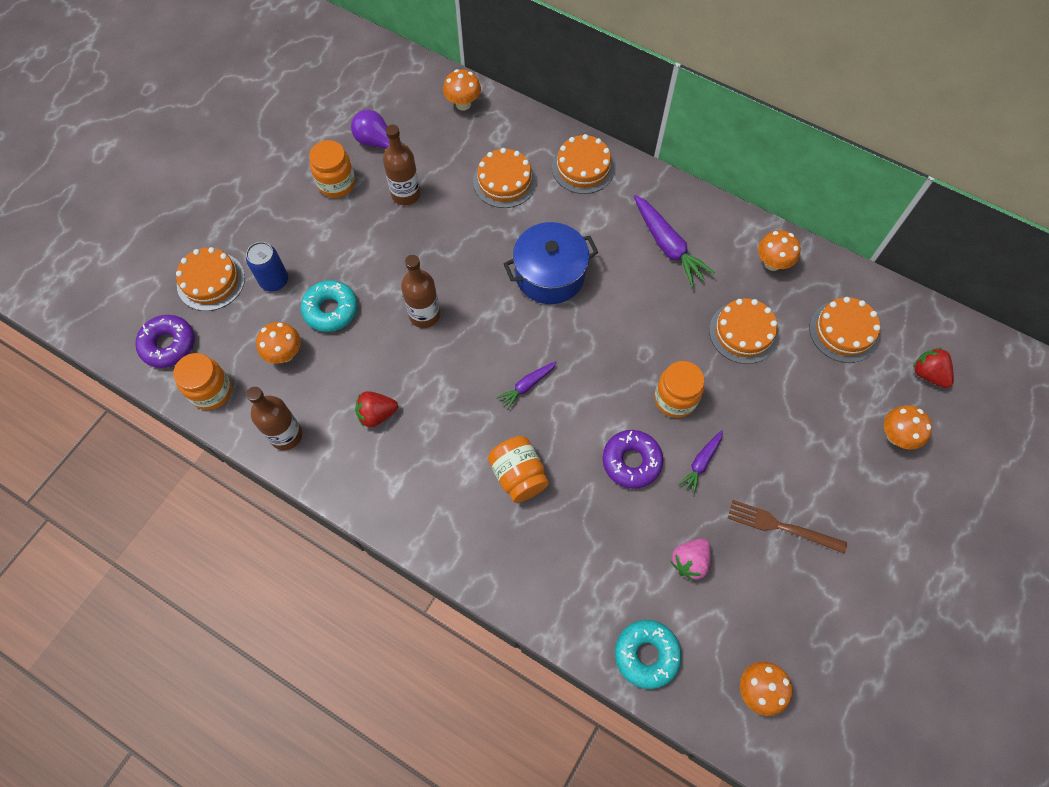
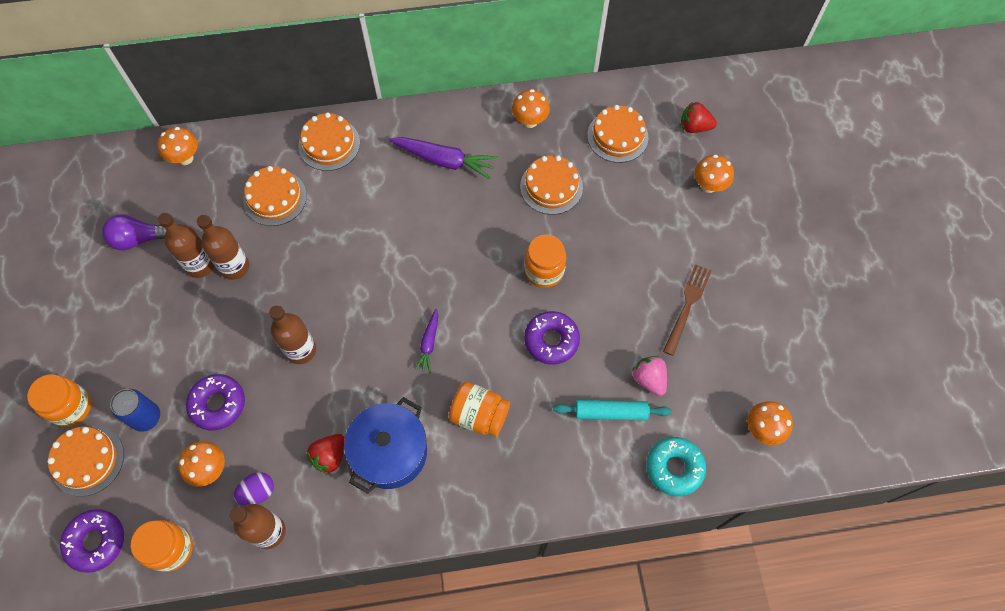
camera: 40 degrees left, 0 degrees up
turquoise donut [301,280,358,332] -> purple donut [186,374,245,430]
orange jar [309,140,355,198] -> orange jar moved to [27,374,91,427]
blue pot [504,222,598,304] -> blue pot moved to [344,397,427,494]
pink strawberry [670,538,711,581] -> pink strawberry turned 150 degrees clockwise [632,356,667,396]
purple carrot [678,430,723,494] -> none
brown fork [728,500,847,554] -> brown fork turned 135 degrees clockwise [663,264,711,356]
none -> brown bottle [197,215,249,280]
none -> purple egg [234,472,274,506]
none -> turquoise rolling pin [553,400,672,421]

